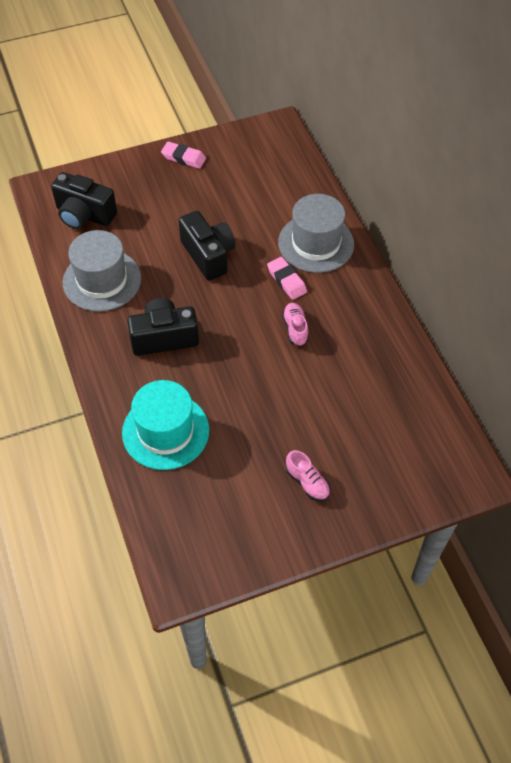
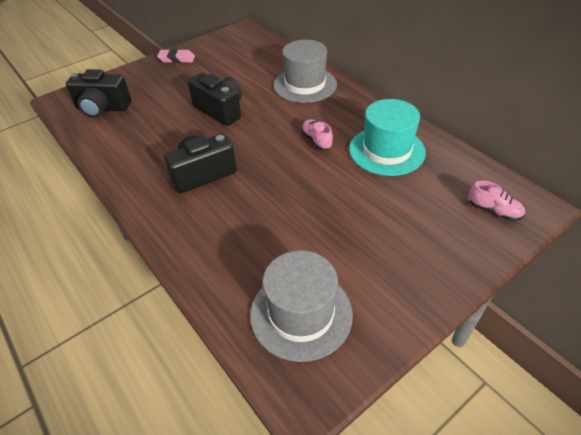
camera: 15 degrees left, 10 degrees down
grey hat [63,230,141,312] -> grey hat moved to [250,250,353,362]
turquoise hat [122,380,209,470] -> turquoise hat moved to [349,99,426,176]
pink eraser [267,257,307,300] -> none
pink shoe [286,450,330,501] -> pink shoe moved to [469,181,525,221]

